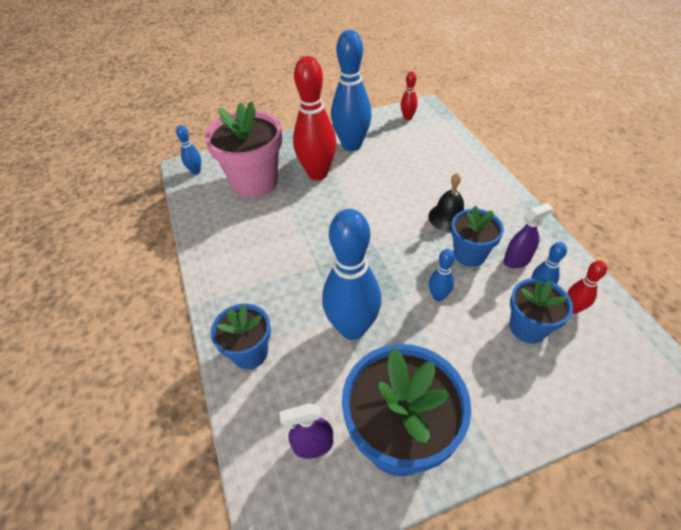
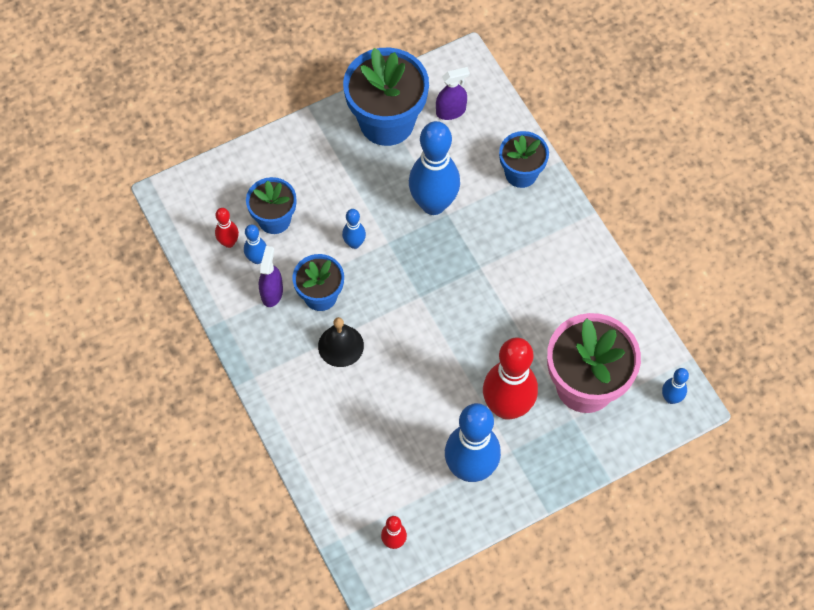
camera: 170 degrees right, 15 degrees up
purple spray bottle [504,203,553,268] -> purple spray bottle turned 135 degrees clockwise [259,246,283,307]

